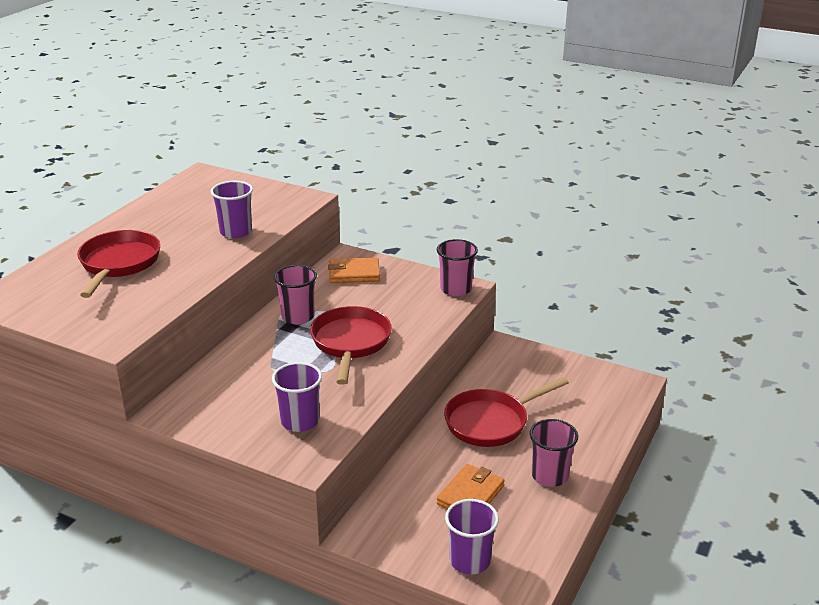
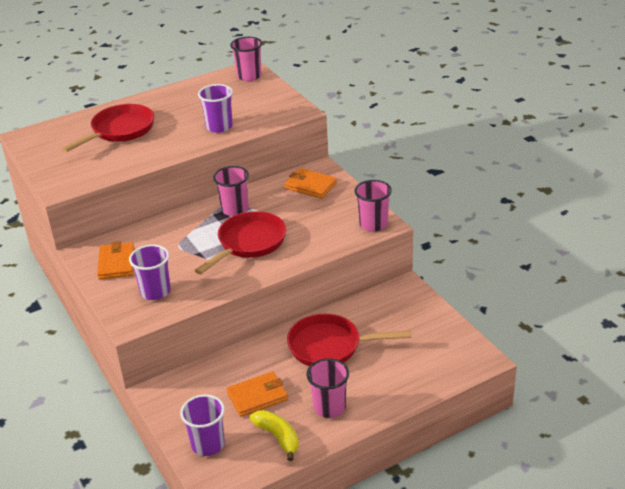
camera: 35 degrees right, 5 degrees up
none -> orange wallet [97,241,135,280]
none -> pink cup [230,37,262,81]
none -> yellow banana [249,410,299,461]

